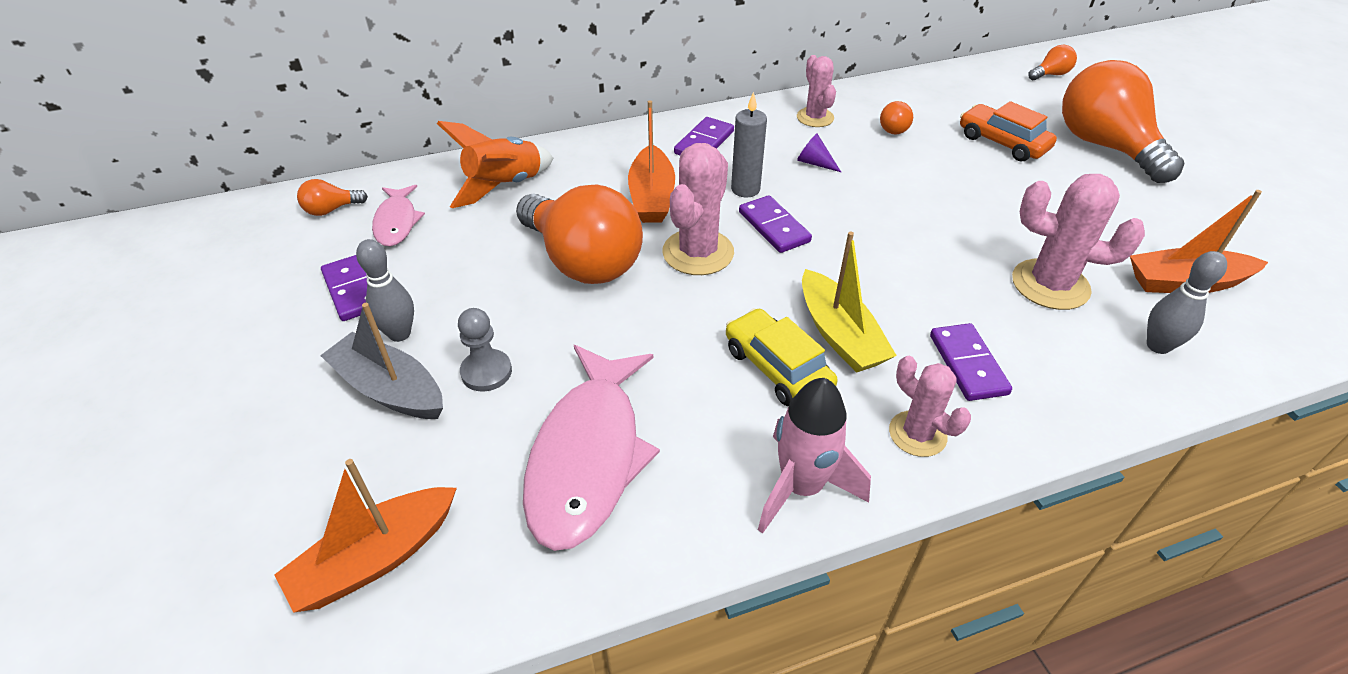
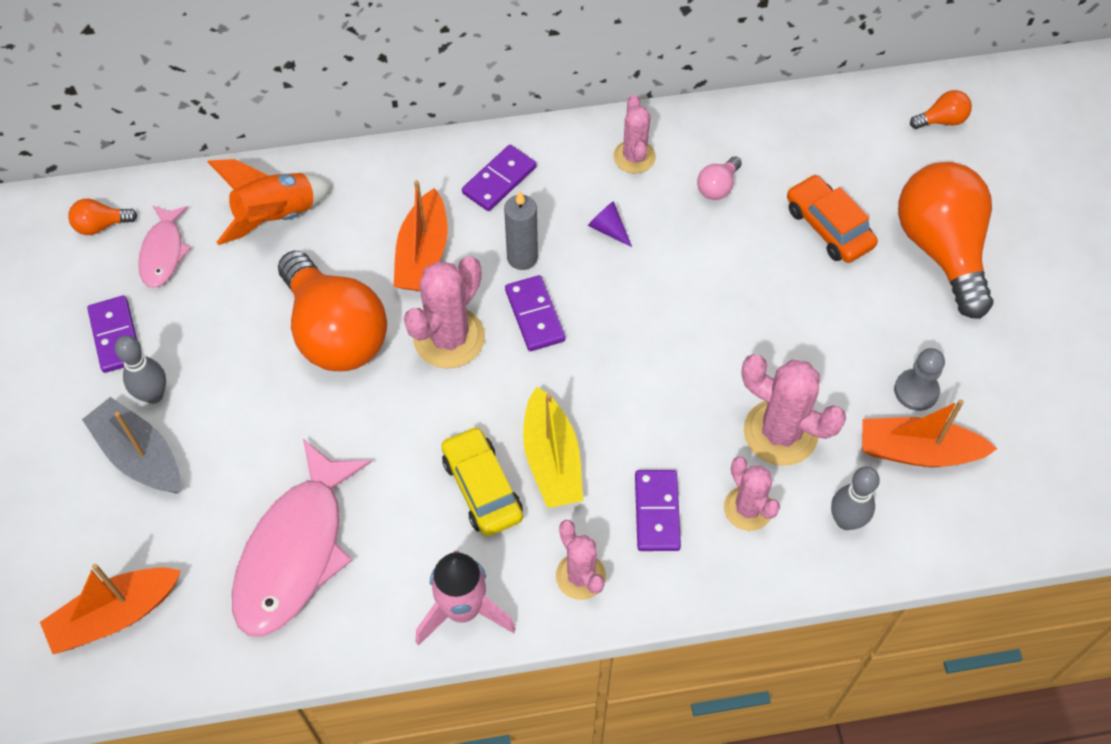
camera: 10 degrees right, 15 degrees up
grey pawn [458,308,512,392] -> grey pawn moved to [894,348,945,411]
orange light bulb [880,101,913,135] -> pink light bulb [697,156,742,200]
none -> pink cactus [724,457,780,531]

